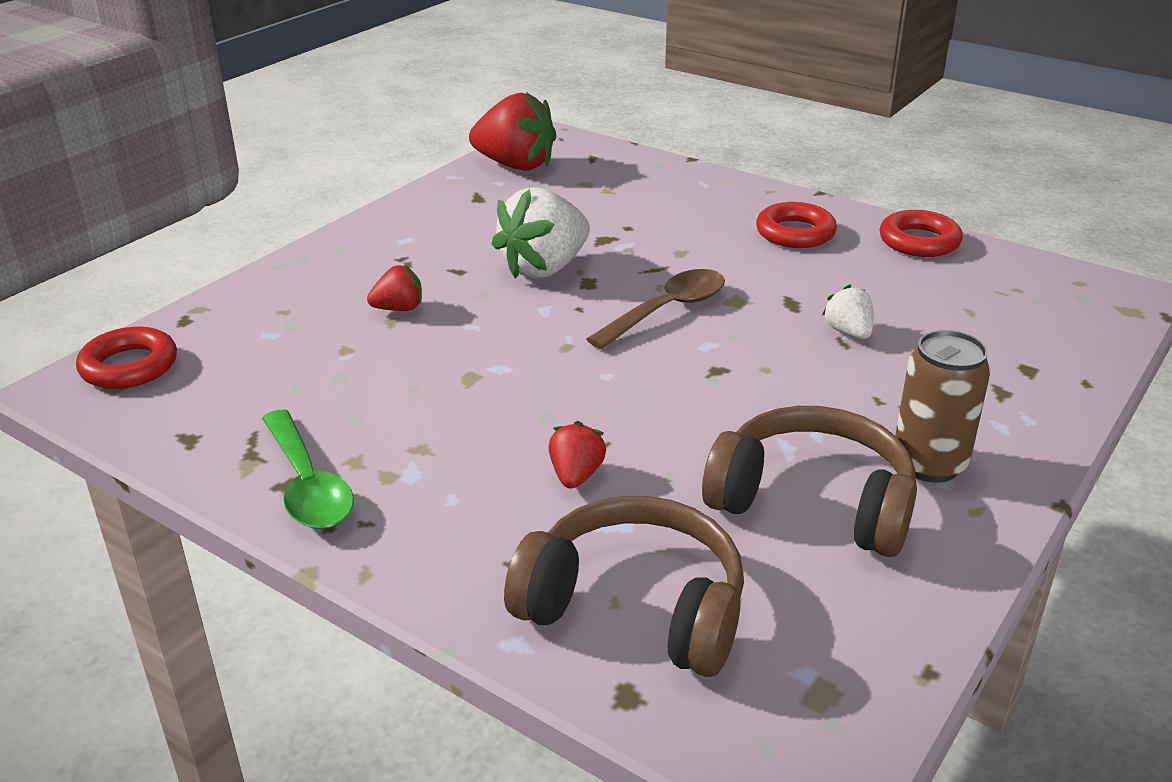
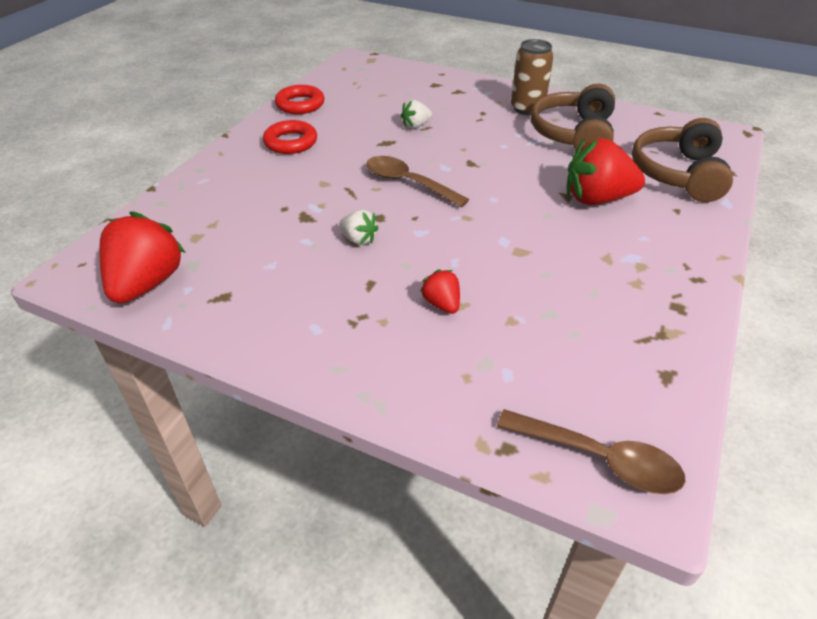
camera: 100 degrees left, 10 degrees up
red ring [76,327,177,389] -> brown spoon [497,409,686,494]
green spoon [262,410,354,529] -> none
white strawberry [492,187,590,279] -> white strawberry [339,210,379,245], size x0.50
red strawberry [549,421,606,488] -> red strawberry [567,138,645,205], size x2.00

